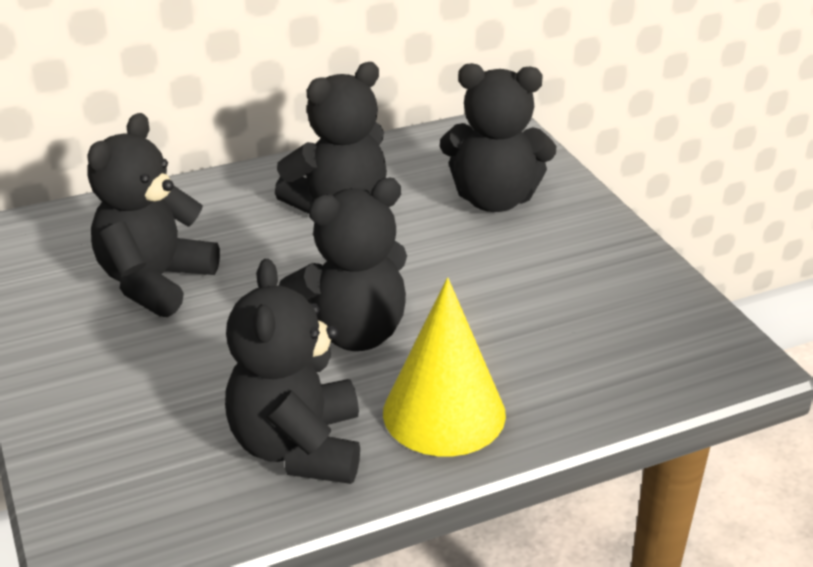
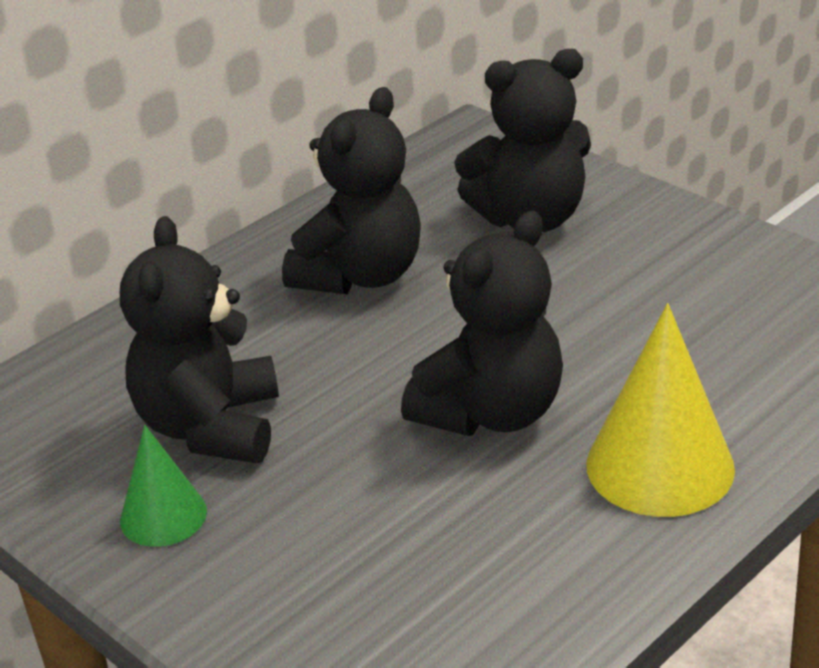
camera: 20 degrees left, 0 degrees up
black teddy bear [225,259,360,484] -> none
none -> green cone [120,425,207,547]

